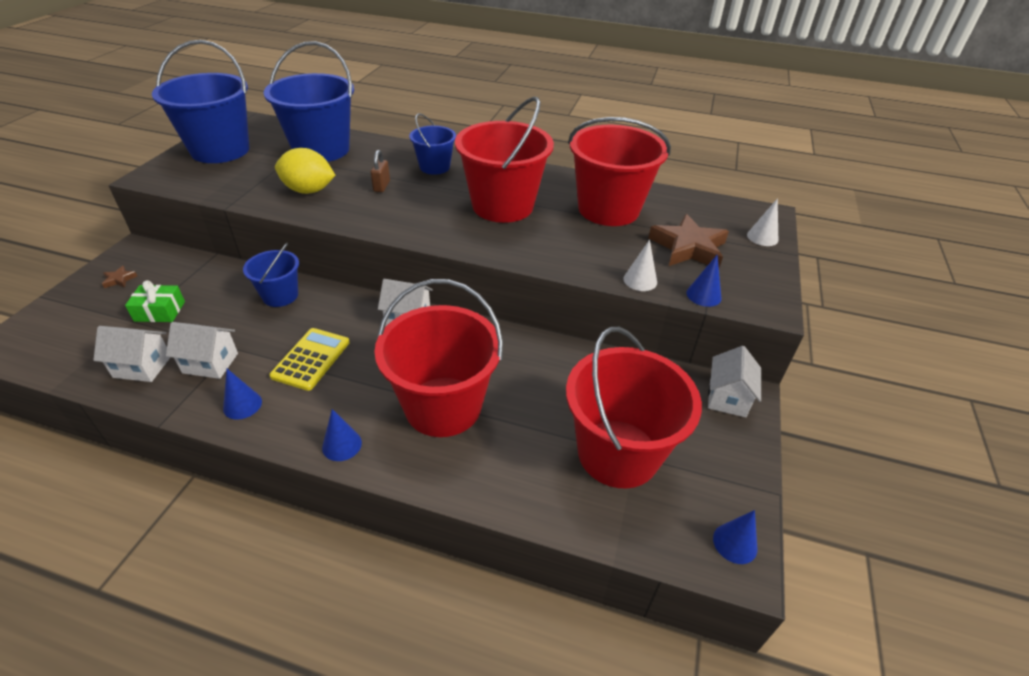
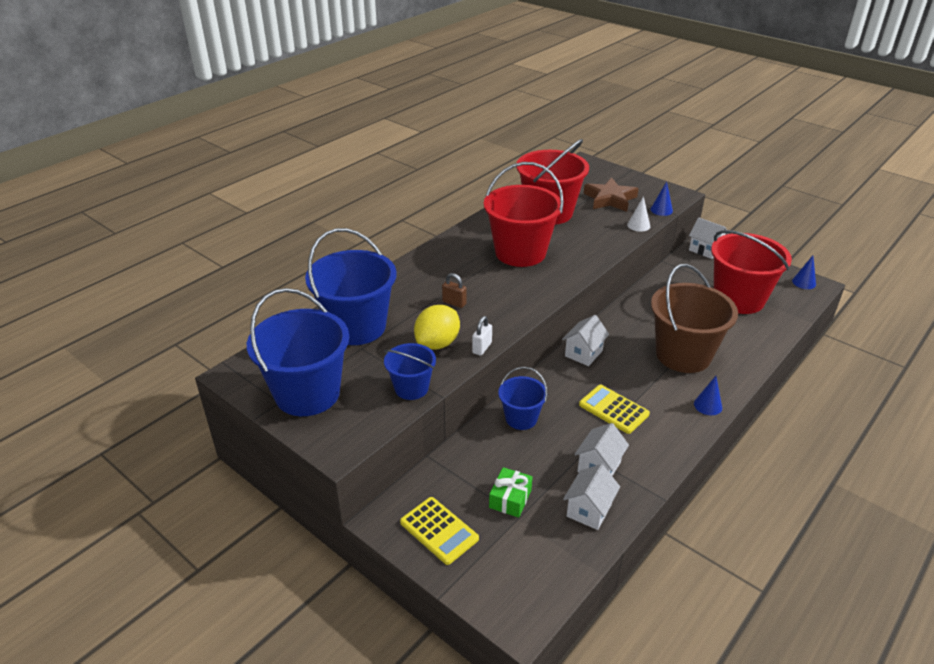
camera: 65 degrees left, 5 degrees down
brown star [102,266,137,288] -> yellow calculator [400,497,479,565]
blue cone [223,369,262,420] -> none
red bucket [374,279,503,437] -> brown bucket [651,264,738,373]
blue bucket [409,113,456,175] -> blue bucket moved to [384,343,436,400]
white cone [747,198,778,246] -> none
none -> white padlock [472,316,492,356]

